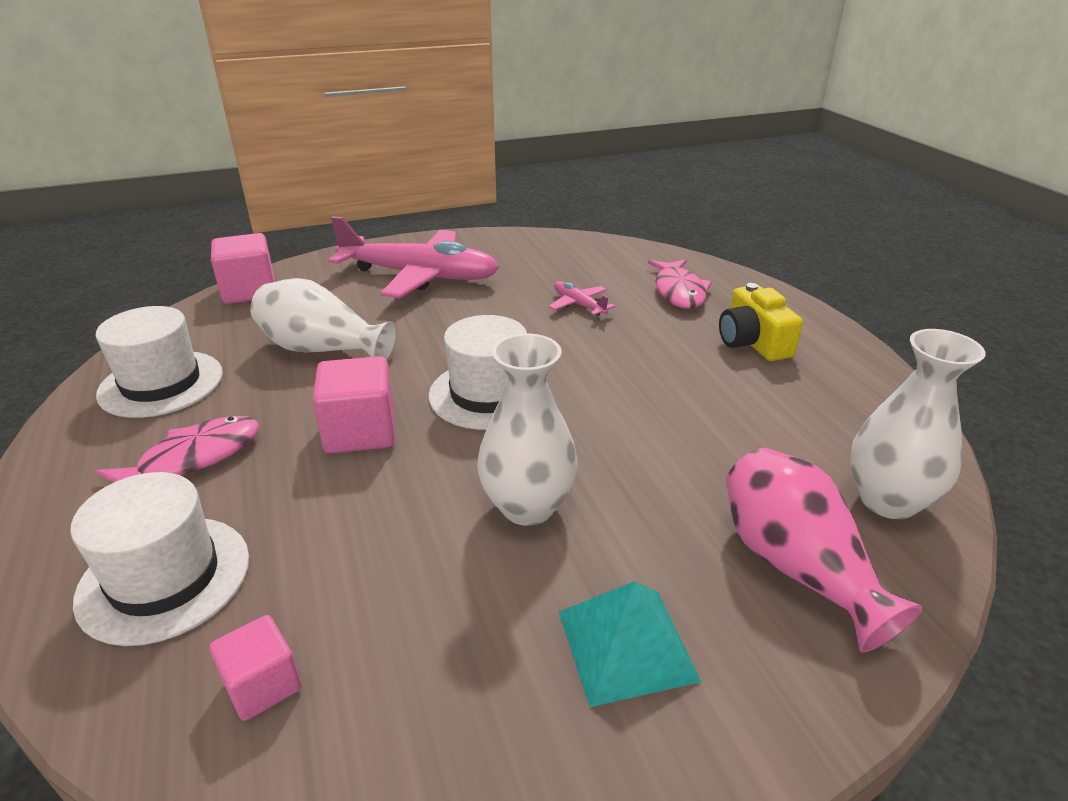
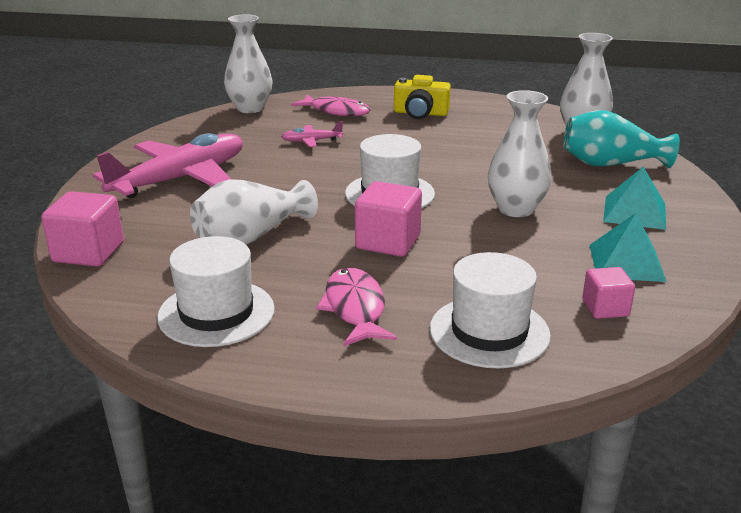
camera: 60 degrees left, 5 degrees down
pink vase [726,448,923,653] -> turquoise vase [563,110,680,168]
none -> white vase [224,14,272,113]
none -> turquoise pyramid [590,213,667,282]

